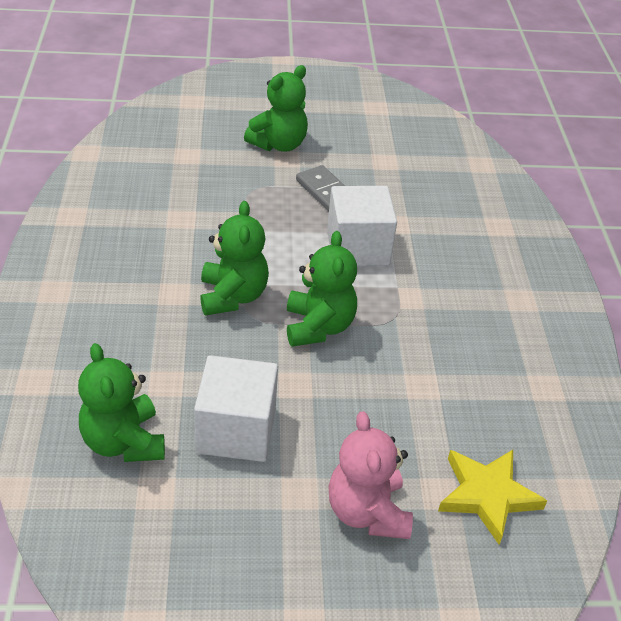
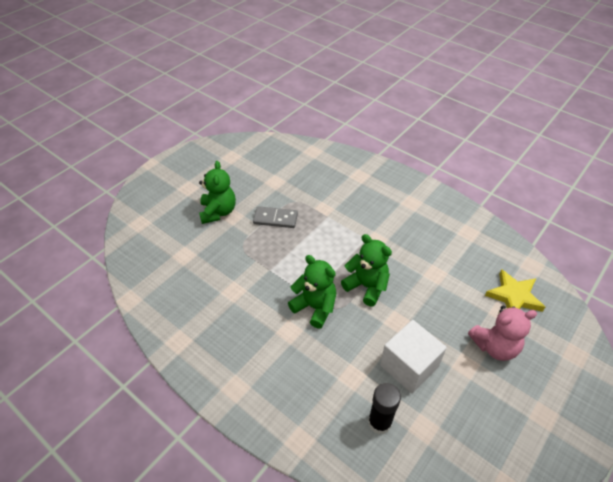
camera: 45 degrees left, 5 degrees up
green teddy bear [78,343,165,462] -> black glue stick [368,383,401,434]
white cube [327,186,397,266] -> none
pink teddy bear [328,411,413,539] -> pink teddy bear turned 45 degrees counterclockwise [468,306,537,361]

